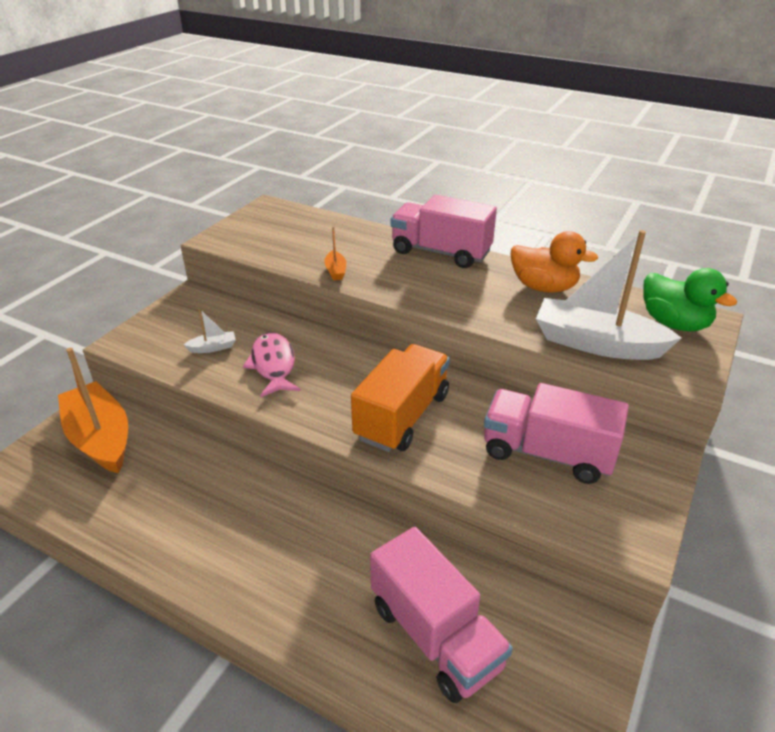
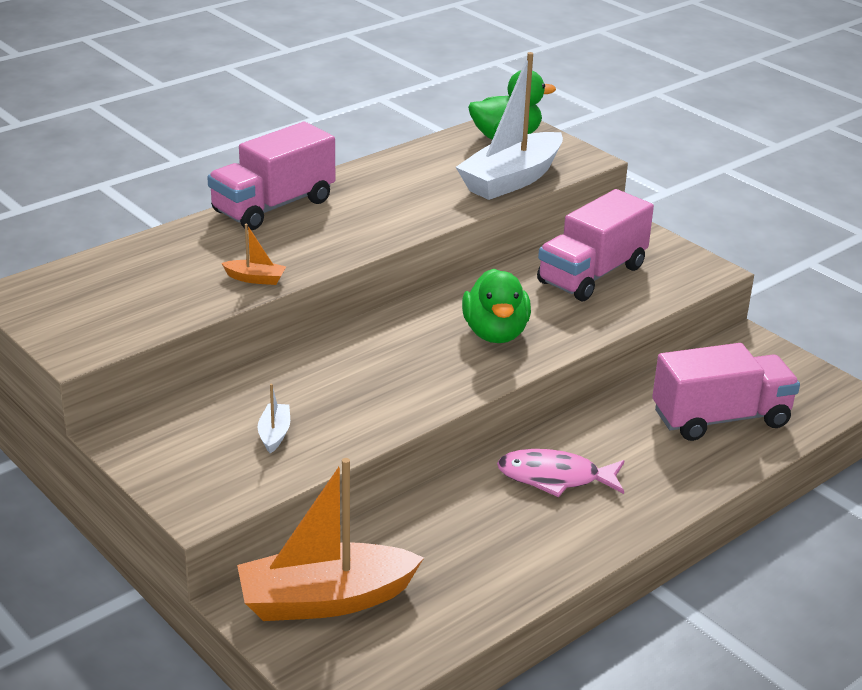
camera: 70 degrees left, 5 degrees down
pink fish [243,332,301,398] -> pink fish moved to [497,449,624,497]
orange truck [351,344,450,452] -> green duck [462,269,531,343]
orange duck [511,231,598,293] -> none

